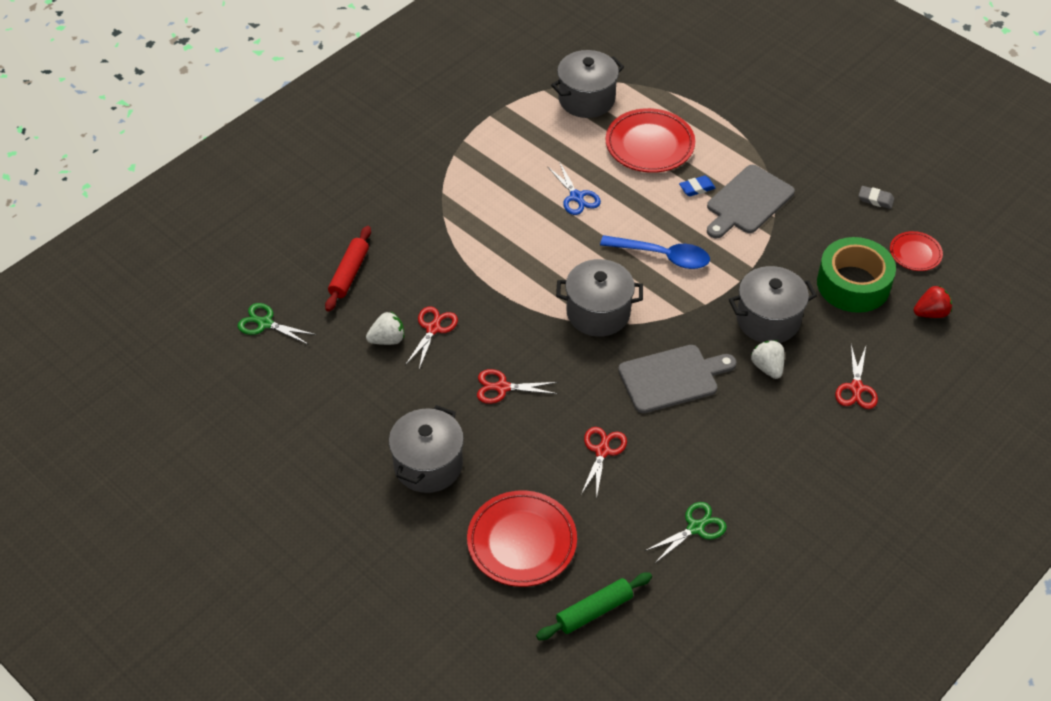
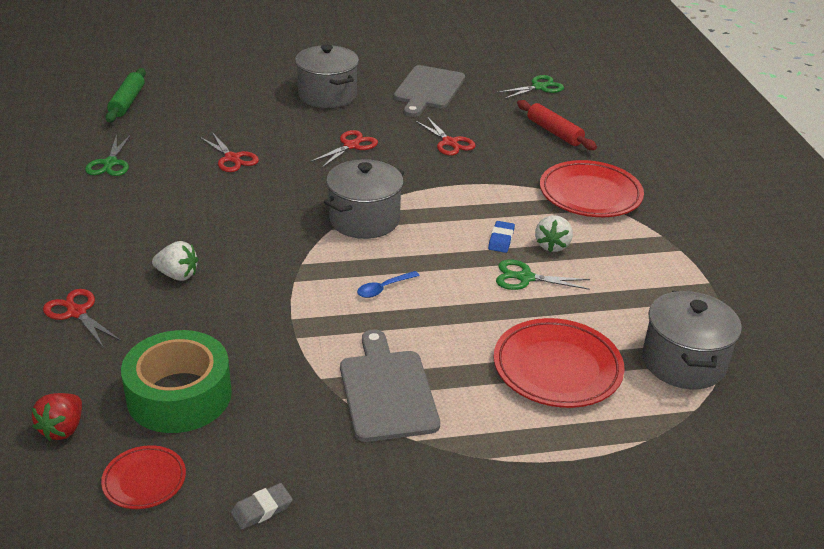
camera: 125 degrees right, 15 degrees down
white strawberry [366,312,404,345] -> white strawberry moved to [535,215,573,252]
red plate [467,490,577,587] -> red plate moved to [540,160,644,217]
blue scissors [547,161,601,215] -> green scissors [496,259,590,290]
blue spoon [600,235,710,269] -> blue spoon [357,271,419,298], size x0.52
grey cutting board [618,345,737,413] -> grey cutting board moved to [394,65,465,117]
blue eraser [679,176,716,196] -> blue eraser moved to [488,221,515,253]
grey pot [729,266,817,343] -> none

